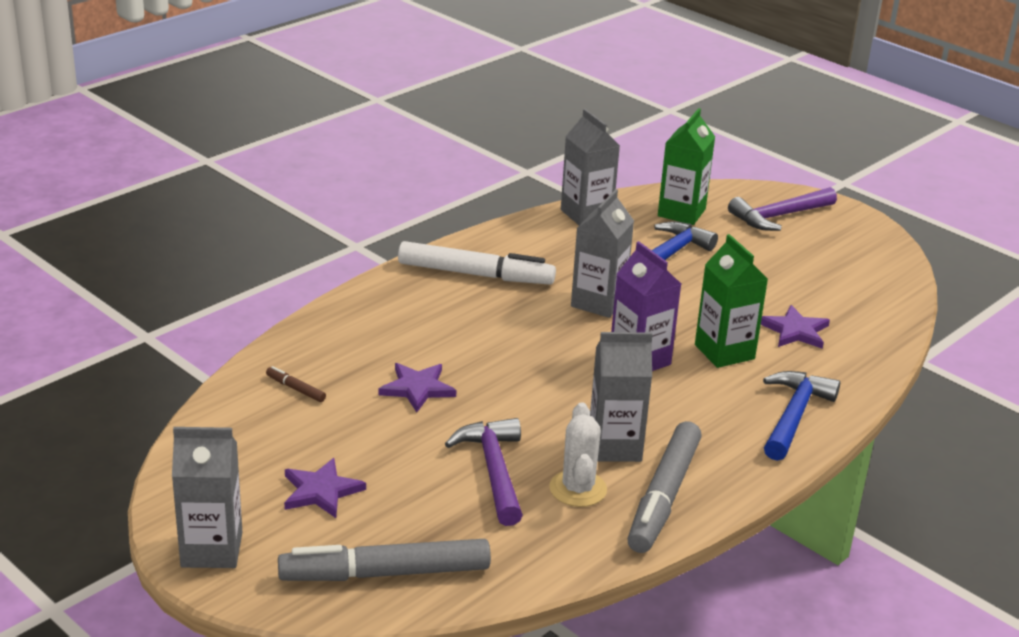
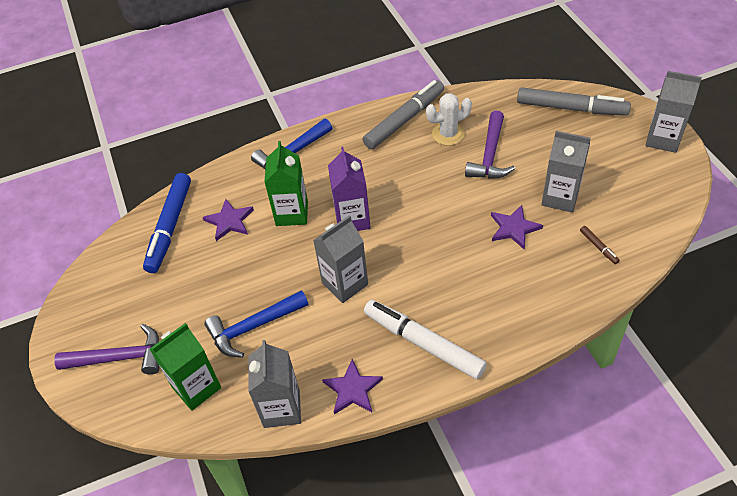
camera: 150 degrees left, 20 degrees up
purple star [284,458,366,518] -> purple star moved to [322,359,383,414]
white cactus [549,402,607,507] -> white cactus turned 45 degrees clockwise [426,93,472,146]
grey carton [590,332,653,462] -> grey carton moved to [541,131,591,213]
none -> blue marker [143,173,191,273]

